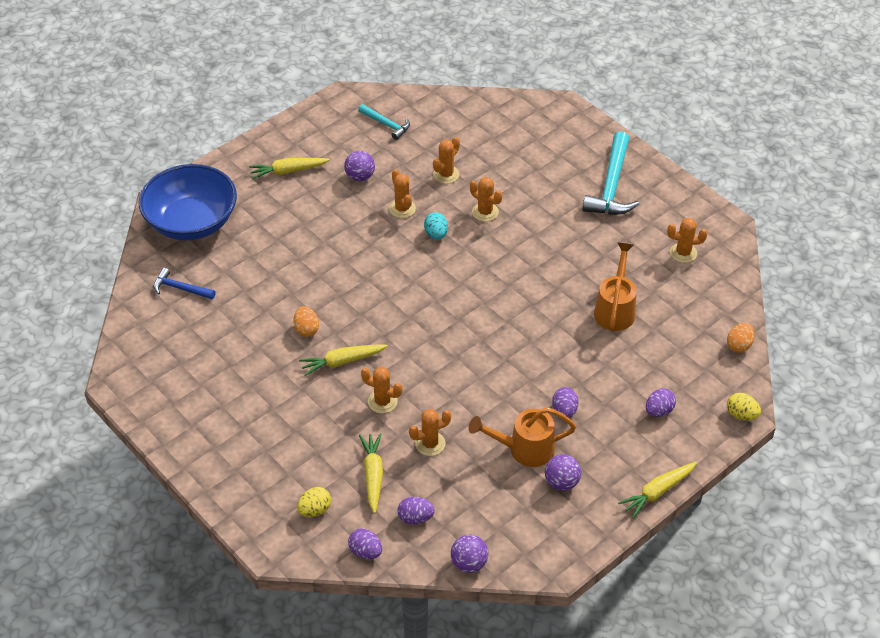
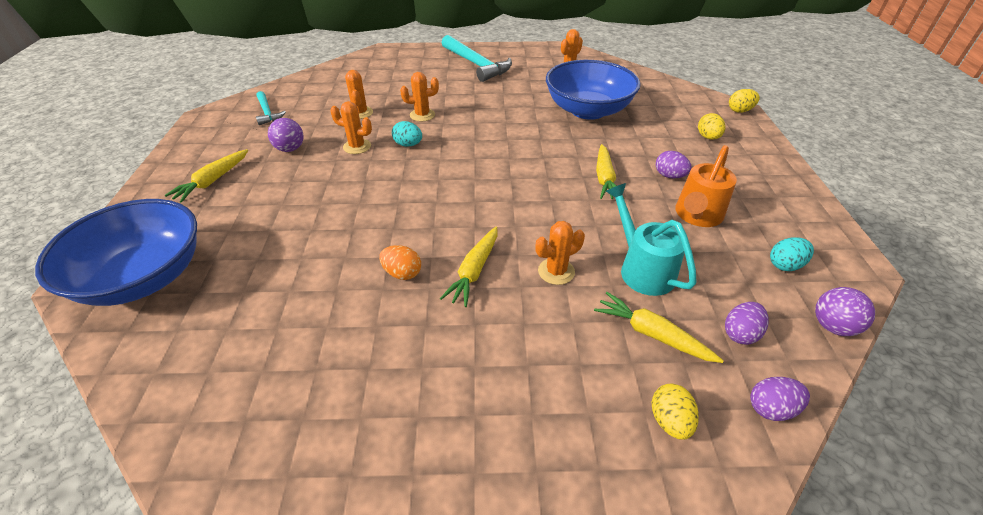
camera: 50 degrees left, 5 degrees down
blue hammer [153,268,215,299] -> none
turquoise hammer [358,104,410,140] -> turquoise hammer turned 75 degrees clockwise [256,91,286,125]
orange cactus [409,409,451,456] -> turquoise watering can [605,183,697,296]
purple ball [545,454,581,491] -> none
orange watering can [594,243,636,331] -> blue bowl [546,60,640,120]
yellow carrot [618,462,697,519] -> yellow carrot moved to [596,144,624,199]
purple egg [646,388,676,417] -> yellow egg [698,113,725,140]
orange egg [727,323,755,353] -> none
none -> turquoise egg [770,237,814,271]

